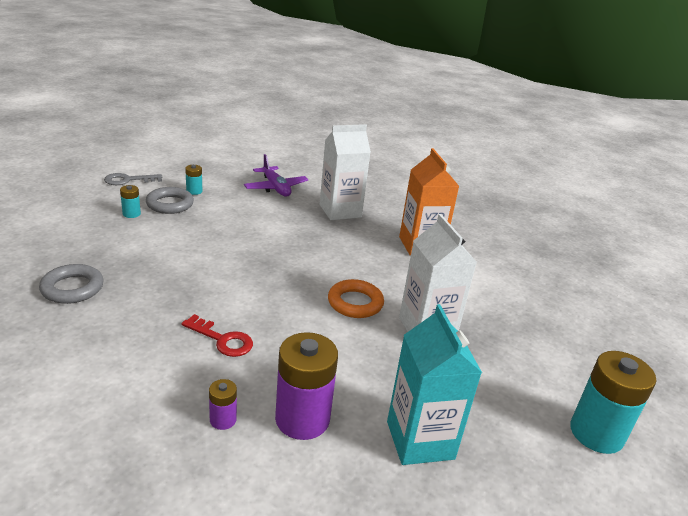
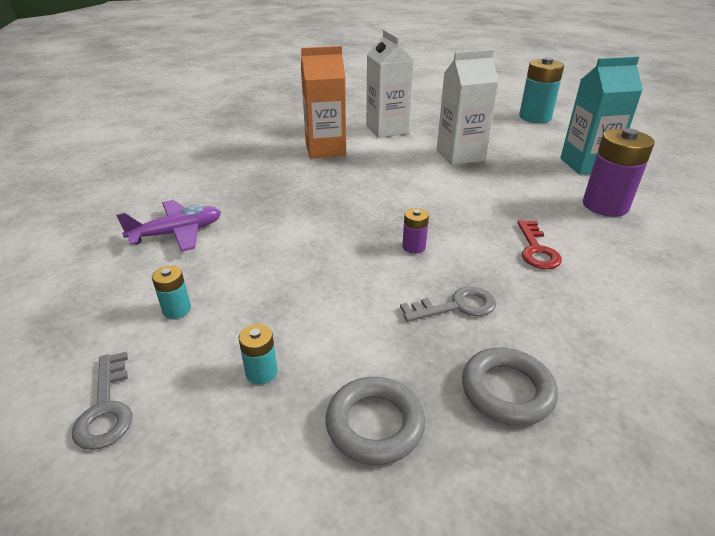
camera: 85 degrees left, 5 degrees up
grey ring [146,187,194,214] -> grey ring moved to [326,377,425,465]
red key [181,314,253,357] -> red key turned 150 degrees clockwise [517,220,562,269]
purple battery [209,379,237,430] -> purple battery moved to [402,208,429,254]
white carton [320,124,371,220] -> white carton moved to [366,30,414,138]
orange ring [328,279,384,318] -> none
none -> grey key [400,287,496,322]

